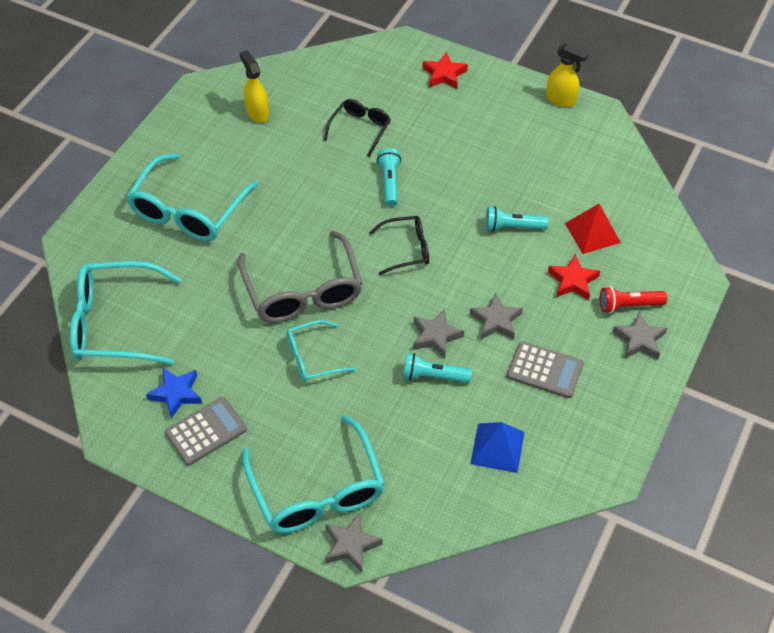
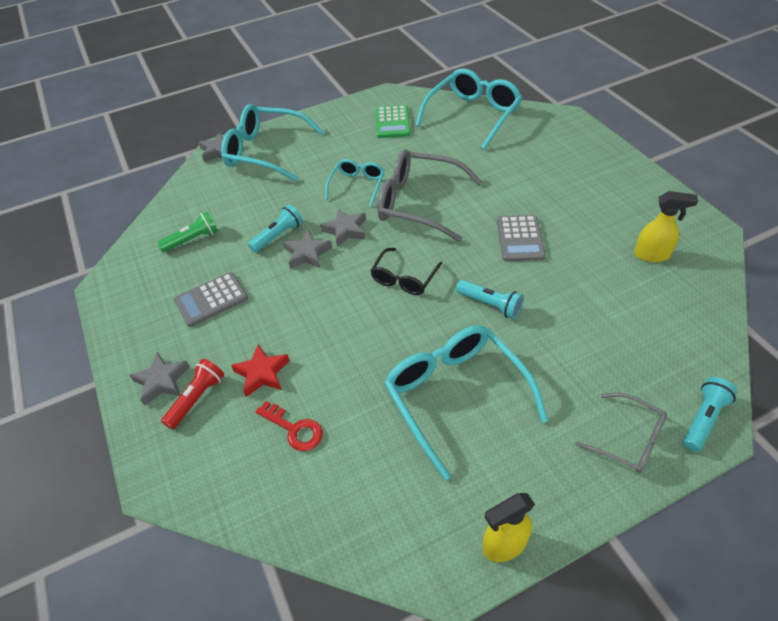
camera: 130 degrees right, 5 degrees down
turquoise glasses [126,154,258,241] -> turquoise glasses moved to [384,325,548,480]
blue star [146,368,202,419] -> green calculator [376,105,410,138]
grey calculator [165,397,247,465] -> grey calculator moved to [497,215,546,261]
black glasses [324,99,391,157] -> none
red star [423,52,468,89] -> grey glasses [575,393,667,473]
grey star [470,293,523,340] -> grey star moved to [320,208,366,247]
blue pyramid [470,422,524,473] -> green flashlight [157,212,218,252]
turquoise flashlight [485,206,549,232] -> turquoise flashlight moved to [683,377,737,452]
red pyramid [565,204,621,254] -> red key [255,401,323,451]

